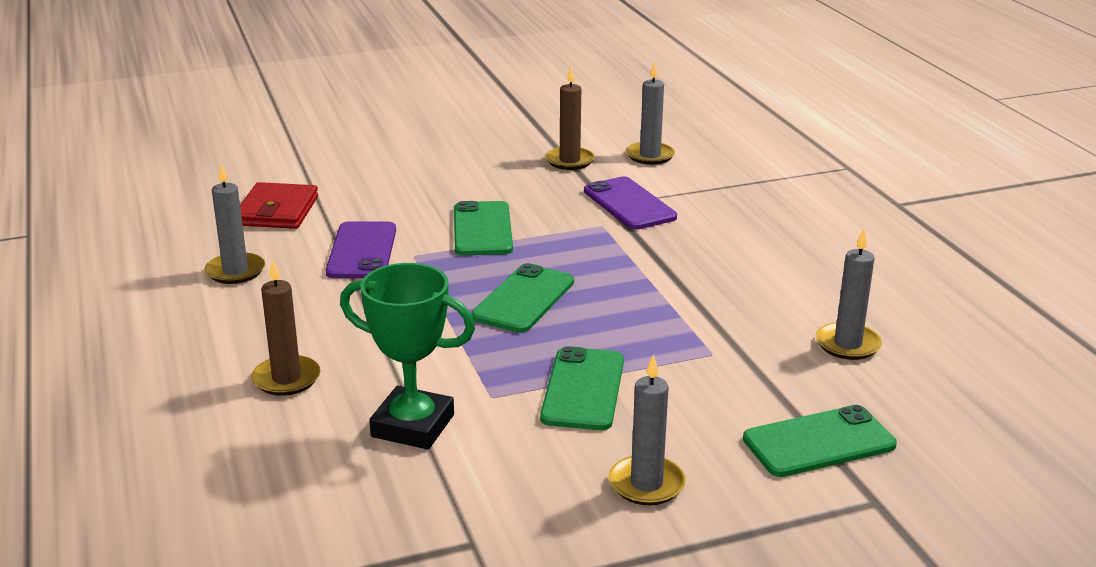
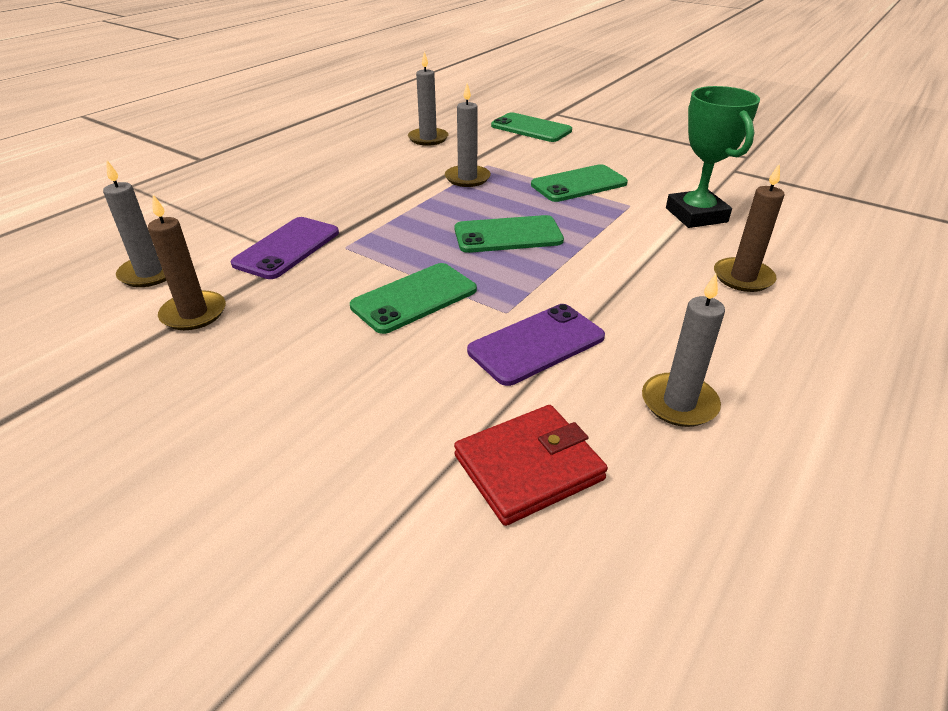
camera: 125 degrees left, 10 degrees up
grey candle [609,354,685,505] -> grey candle moved to [445,83,491,187]

